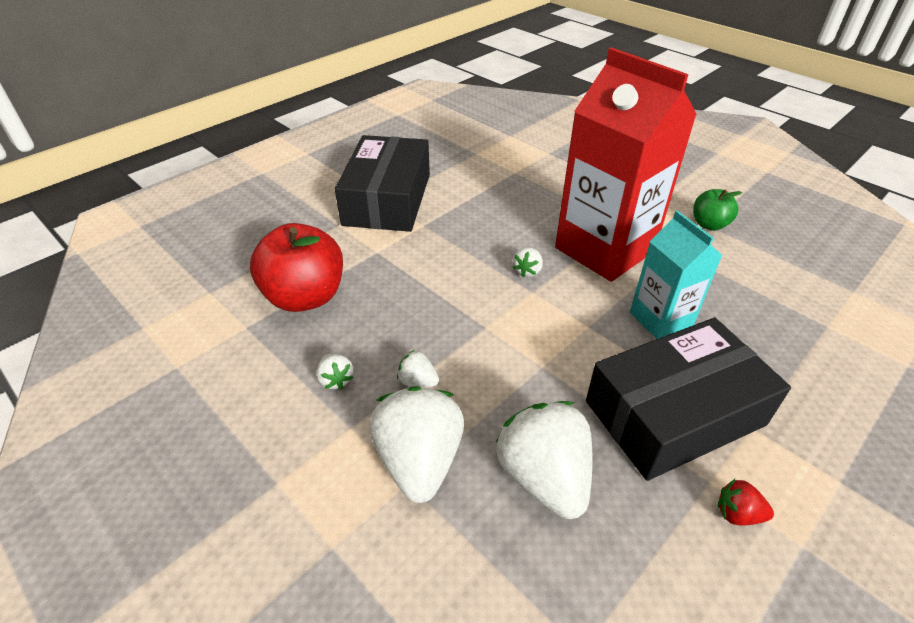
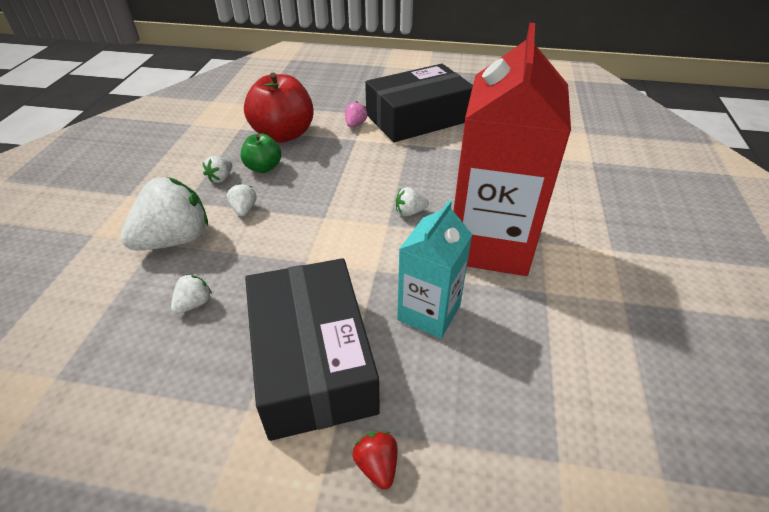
camera: 55 degrees right, 0 degrees up
white strawberry [496,401,592,519] -> white strawberry [171,274,212,314], size x0.44
black box [586,318,791,481] -> black box turned 45 degrees clockwise [245,258,380,441]
green apple [693,189,742,231] -> green apple moved to [240,134,281,173]
red strawberry [718,479,774,526] -> red strawberry moved to [352,431,397,490]
none -> pink strawberry [345,101,367,127]

